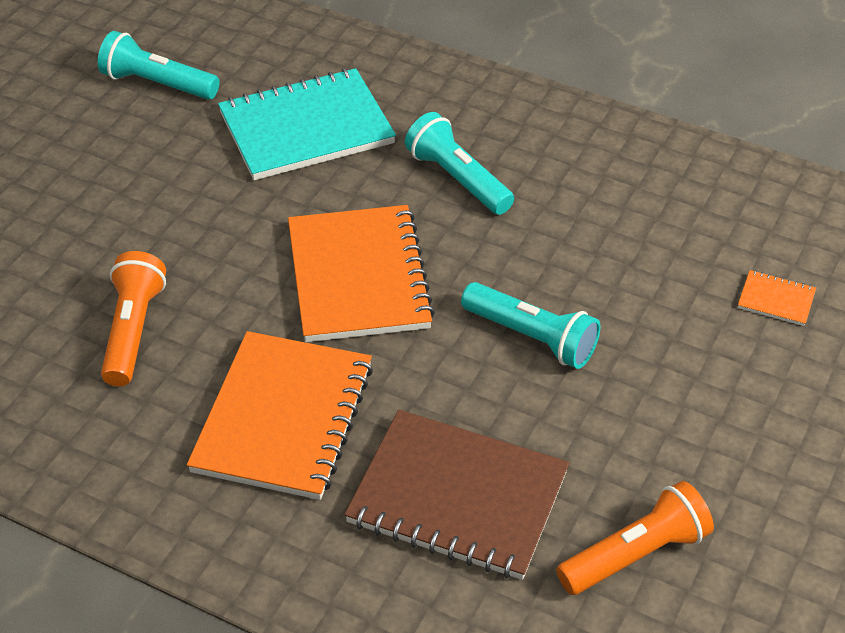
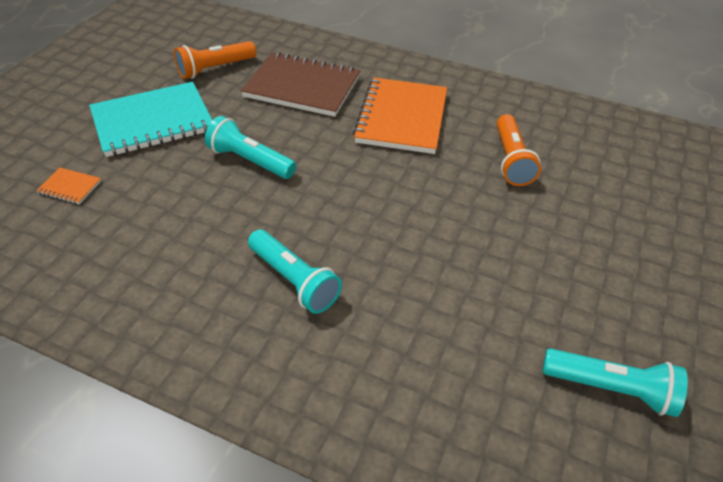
camera: 175 degrees right, 0 degrees up
turquoise notebook [218,68,396,180] -> turquoise notebook moved to [89,82,212,157]
orange notebook [288,205,435,342] -> none

